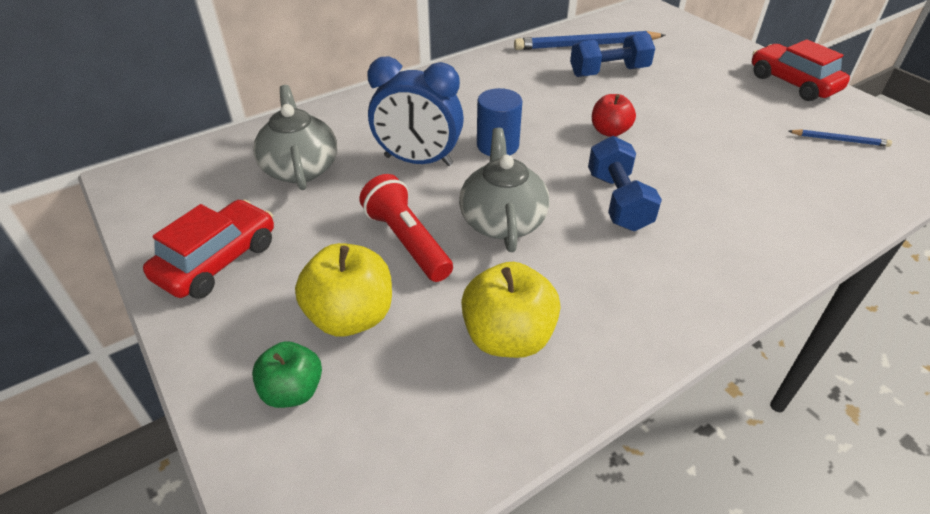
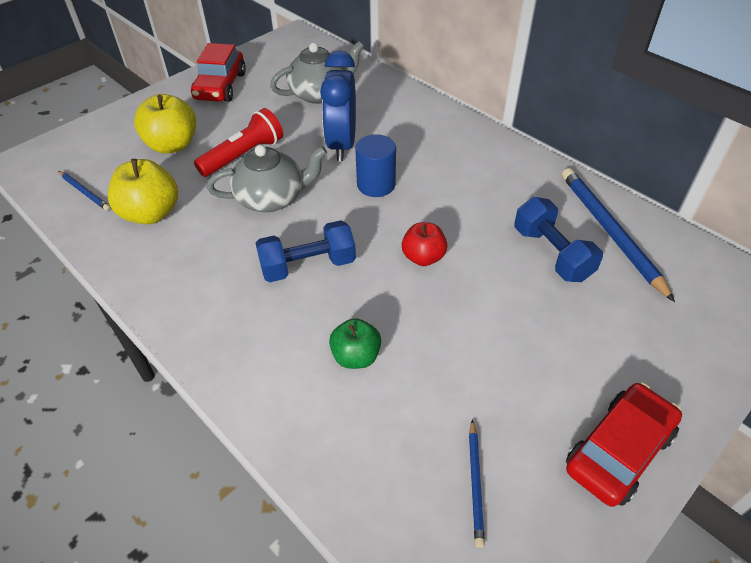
camera: 80 degrees right, 5 degrees up
red car [143,200,274,299] -> red car turned 75 degrees clockwise [191,43,246,102]
green apple [252,342,322,408] -> green apple moved to [329,318,381,369]
none -> blue pencil [58,171,111,211]

